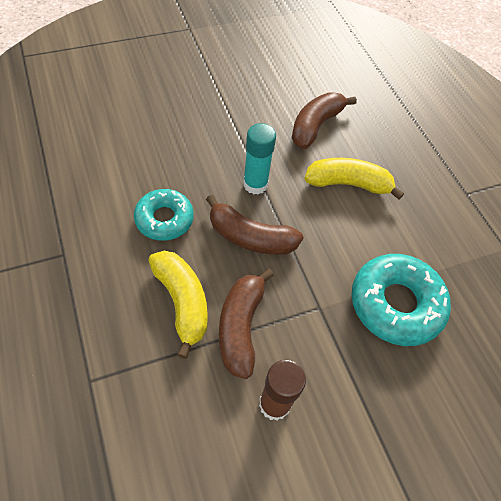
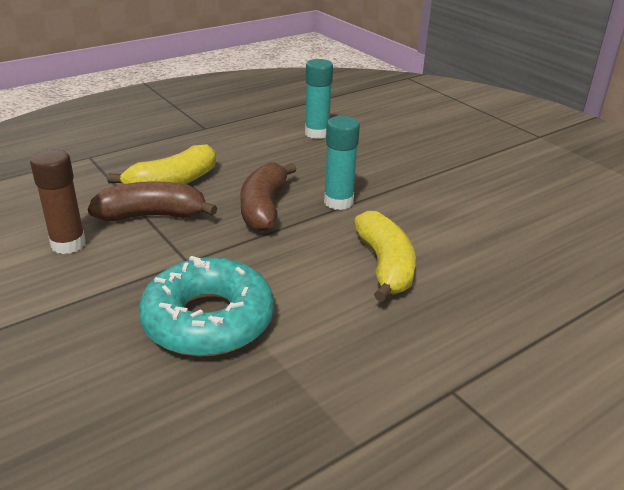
camera: 80 degrees right, 25 degrees down
turquoise donut [134,189,194,241] -> none
brown banana [292,92,357,149] -> none
none -> turquoise glue stick [305,59,333,139]

